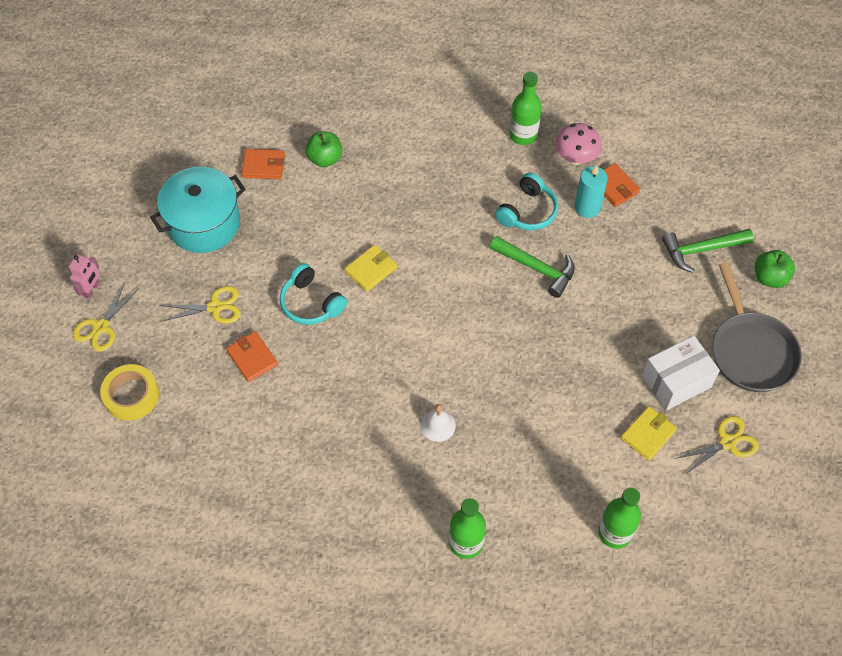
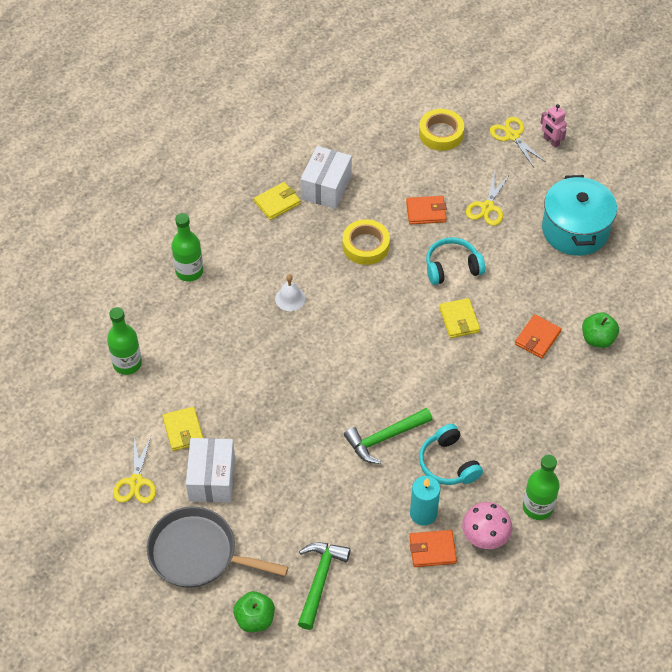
camera: 120 degrees right, 5 degrees down
orange wallet [241,149,285,179] -> orange wallet moved to [515,314,561,358]
none -> yellow wallet [254,182,301,220]
none -> white box [301,146,352,209]
none -> yellow tape [343,219,390,265]

